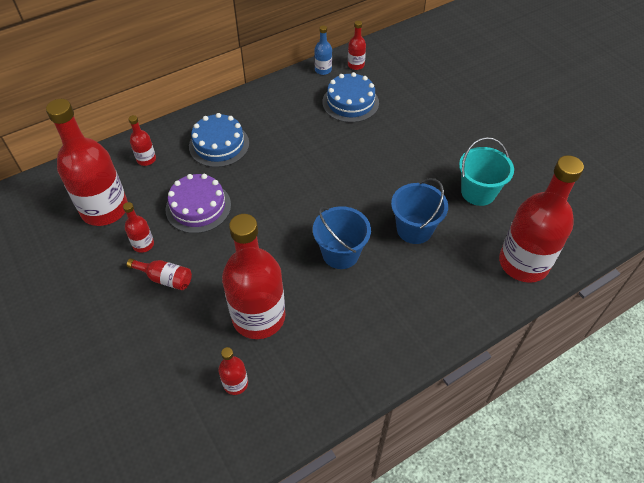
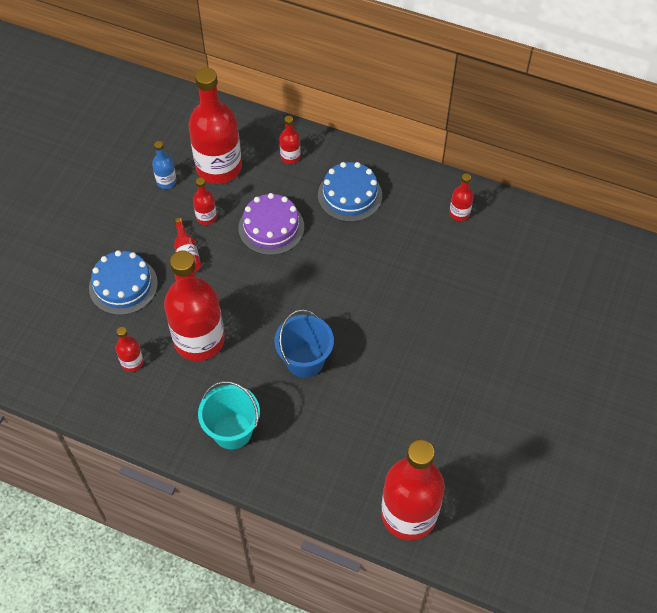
camera: 55 degrees right, 5 degrees up
blue bottle [314,25,332,75] -> blue bottle moved to [152,141,177,189]
blue cake [322,72,379,123] -> blue cake moved to [89,250,158,315]
red bottle [348,21,366,70] -> red bottle moved to [449,173,474,221]
blue bucket [391,178,448,244] -> none
turquoise bucket [459,137,514,206] -> turquoise bucket moved to [198,381,260,449]

